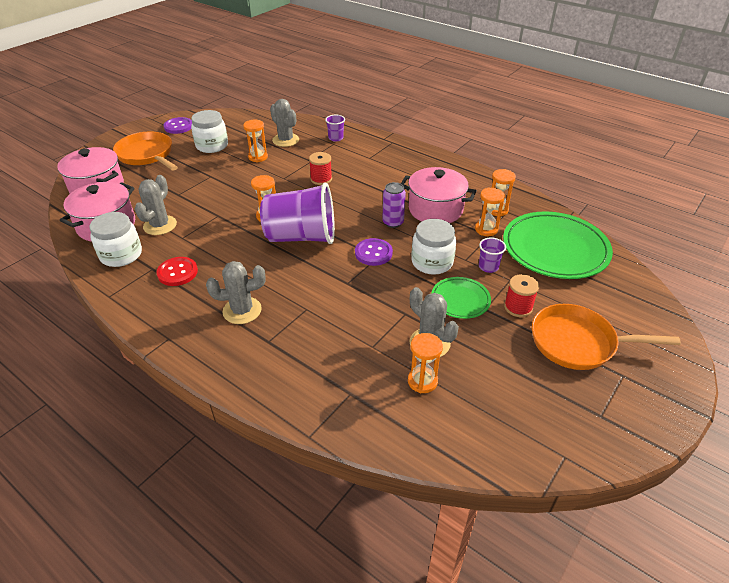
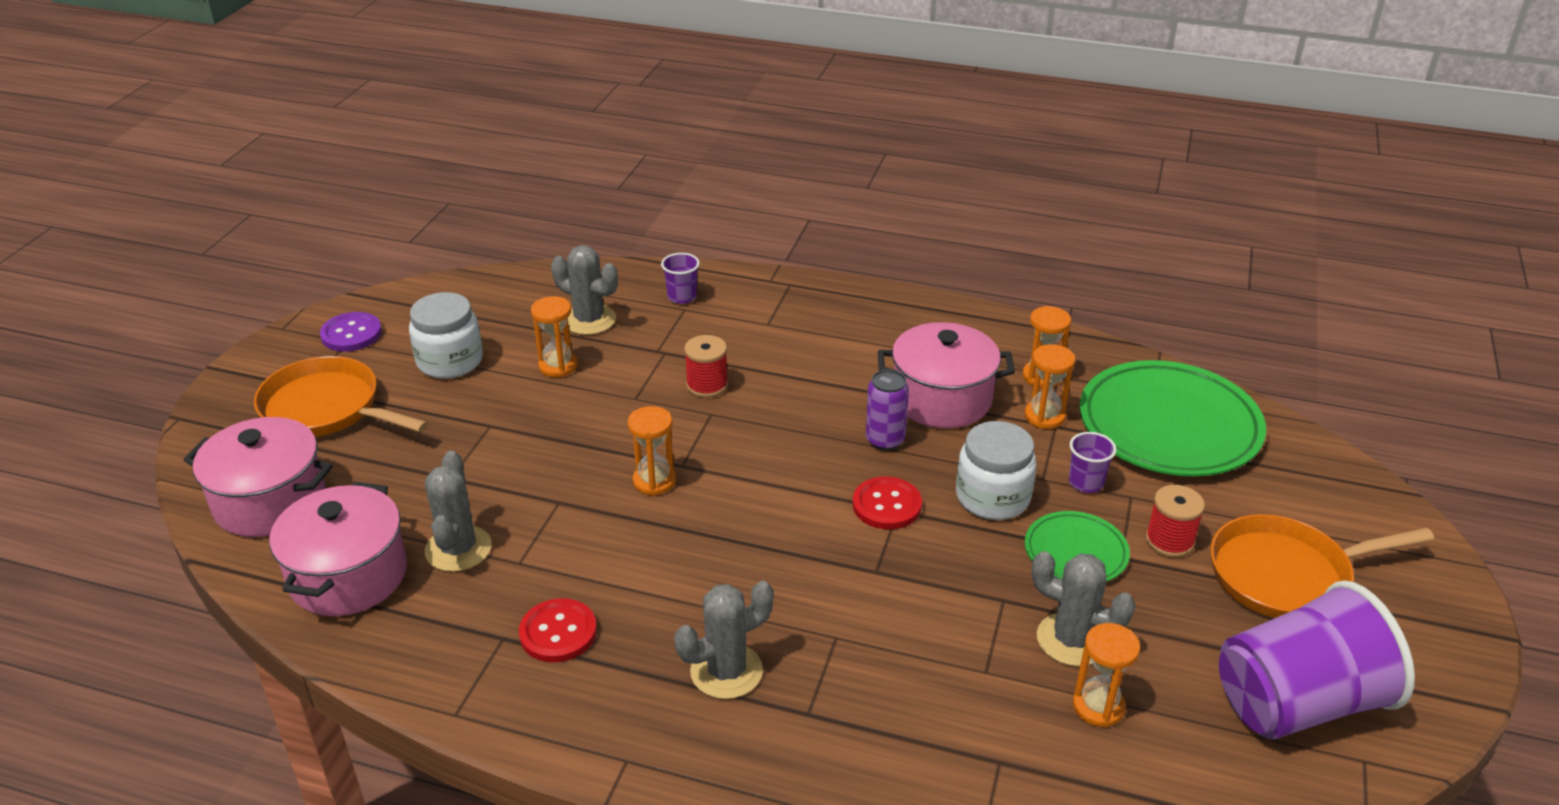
camera: 20 degrees left, 5 degrees down
white jar [89,212,142,267] -> none
purple cup [260,182,335,244] -> purple cup moved to [1219,581,1415,739]
purple button [355,238,393,266] -> red button [853,477,922,529]

